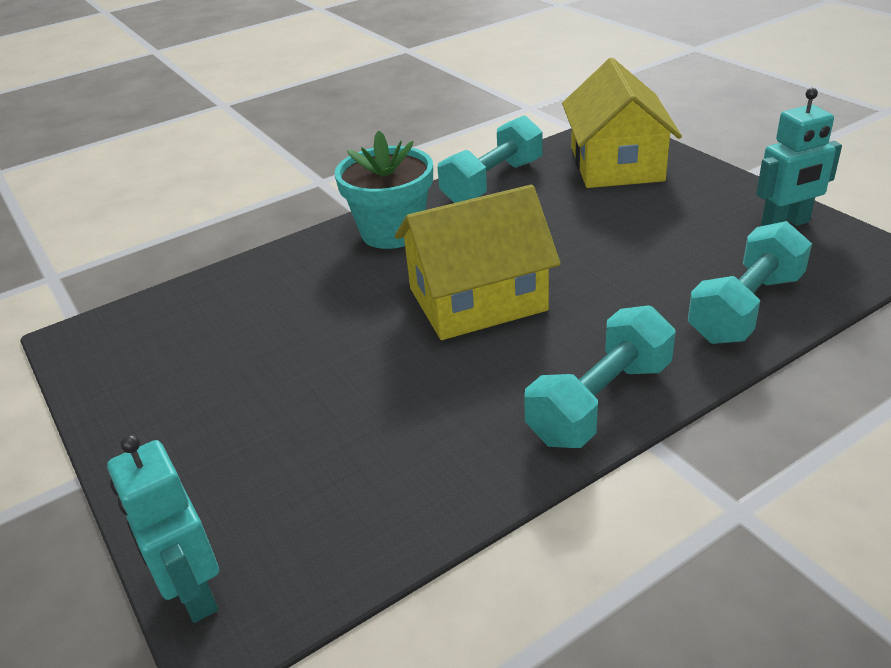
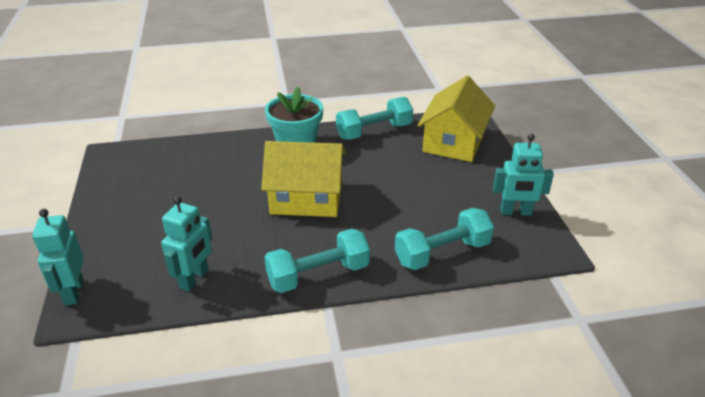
camera: 20 degrees right, 0 degrees up
none -> turquoise robot [161,196,212,292]

